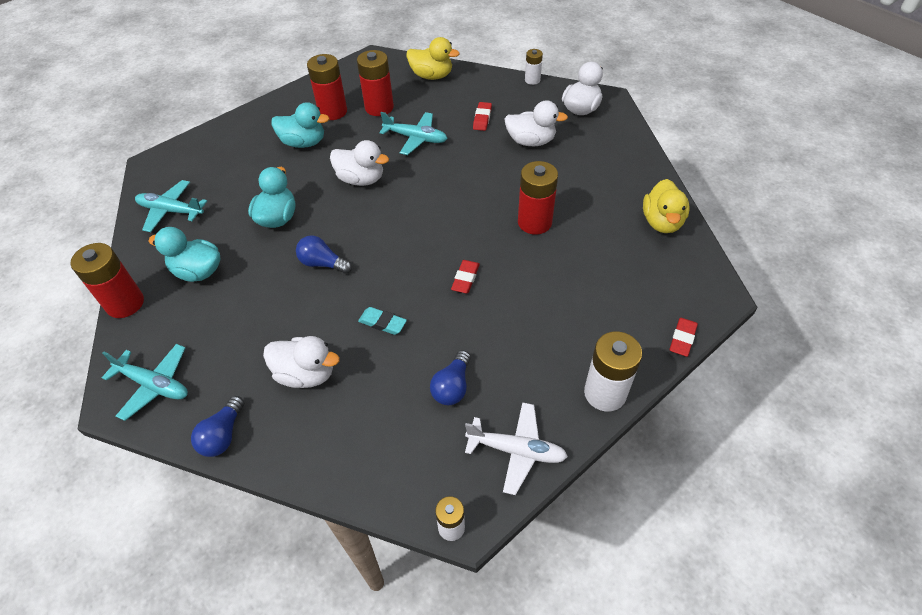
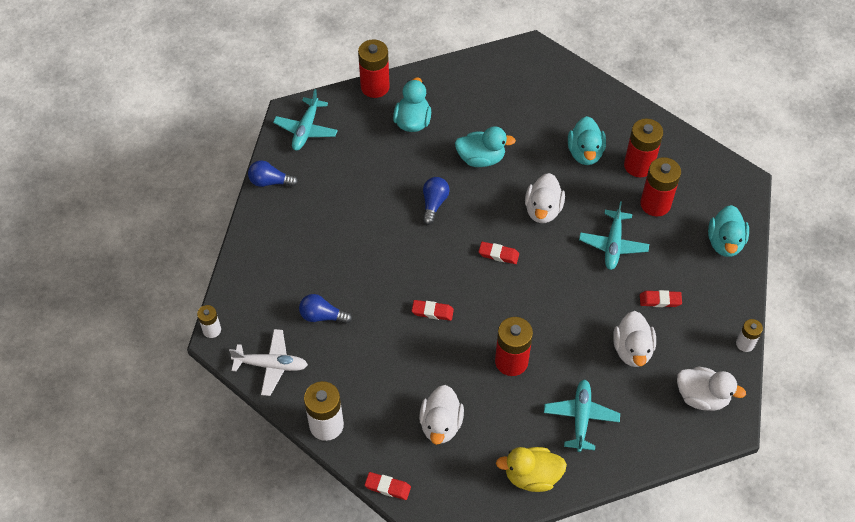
camera: 80 degrees right, 5 degrees up
turquoise plane [135,180,207,232] -> turquoise plane moved to [544,379,620,452]
white duck [263,336,340,388] -> white duck moved to [419,385,464,445]
turquoise eraser [358,307,407,335] -> none
yellow duck [406,37,460,80] -> turquoise duck [708,205,749,257]
white plane [465,402,568,495] -> white plane turned 90 degrees counterclockwise [229,329,308,396]
none -> red eraser [478,242,519,264]

